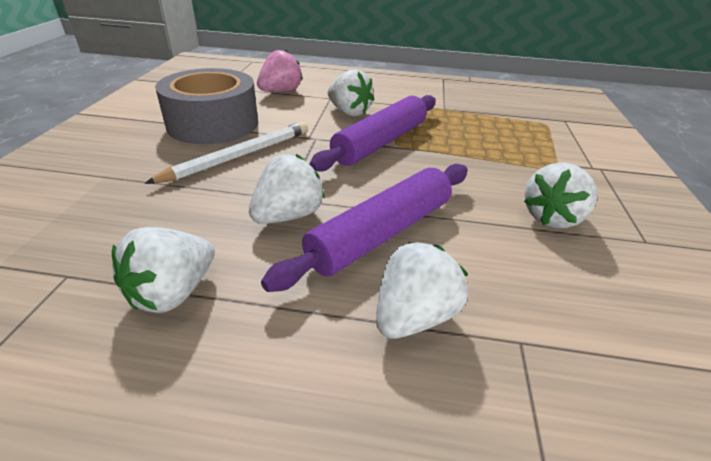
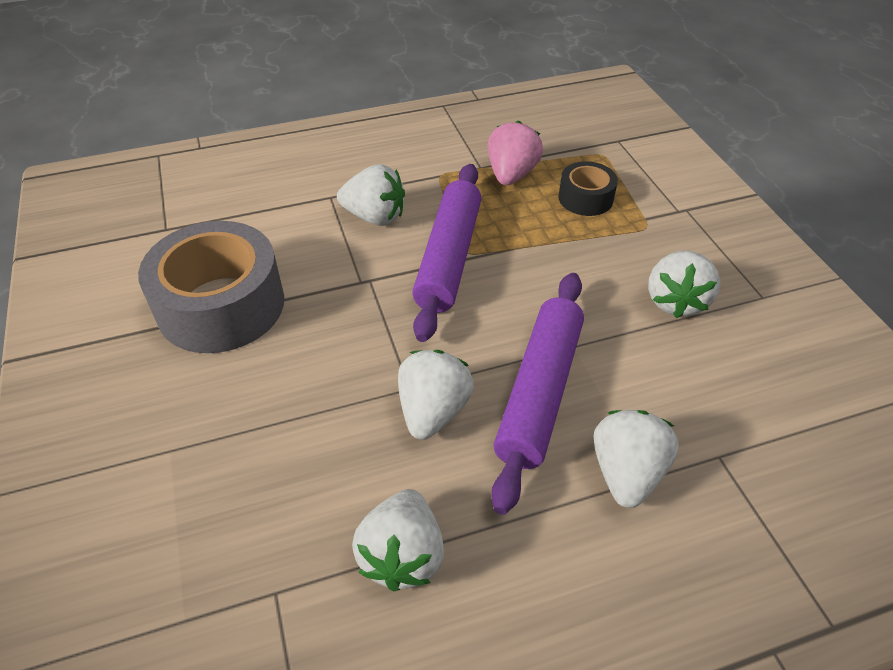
camera: 25 degrees left, 10 degrees up
white pencil [144,122,308,184] -> none
pink strawberry [257,49,303,92] -> pink strawberry moved to [488,120,543,185]
none -> black tape [558,162,618,216]

